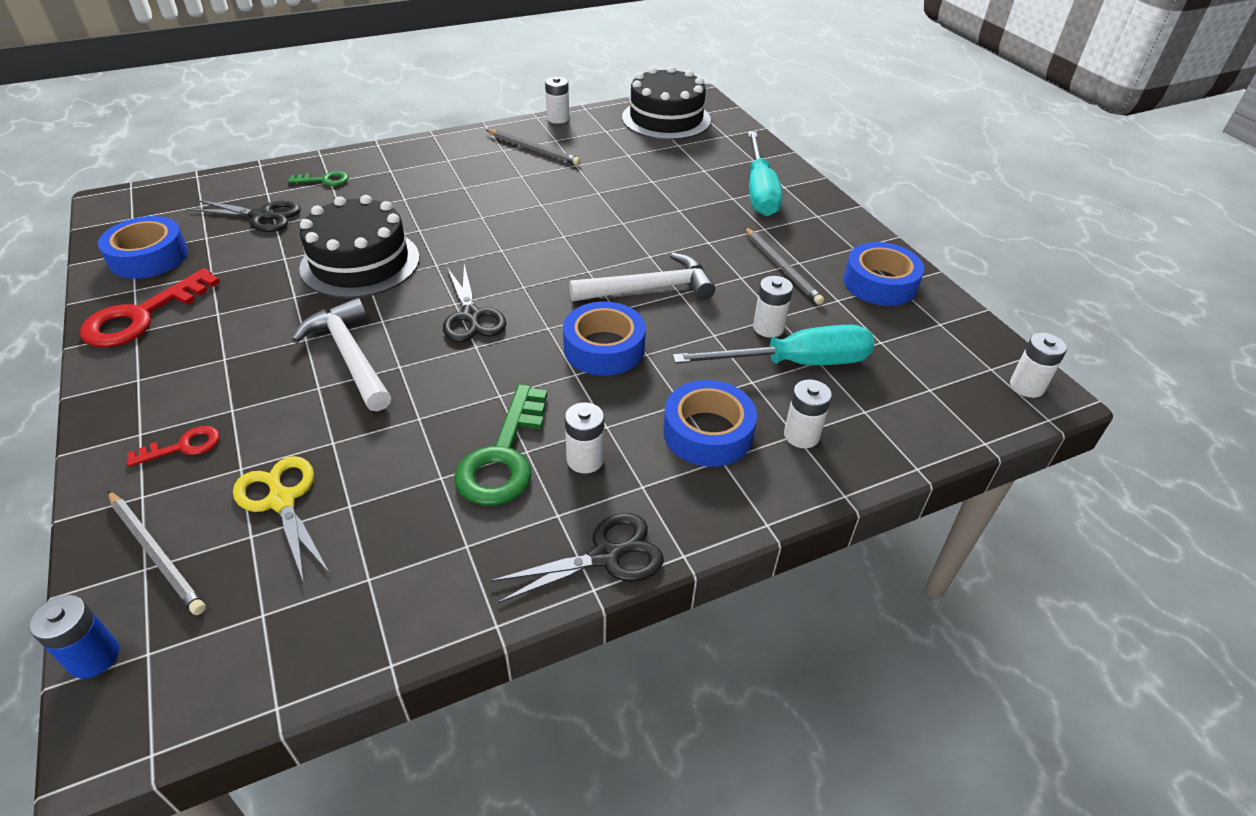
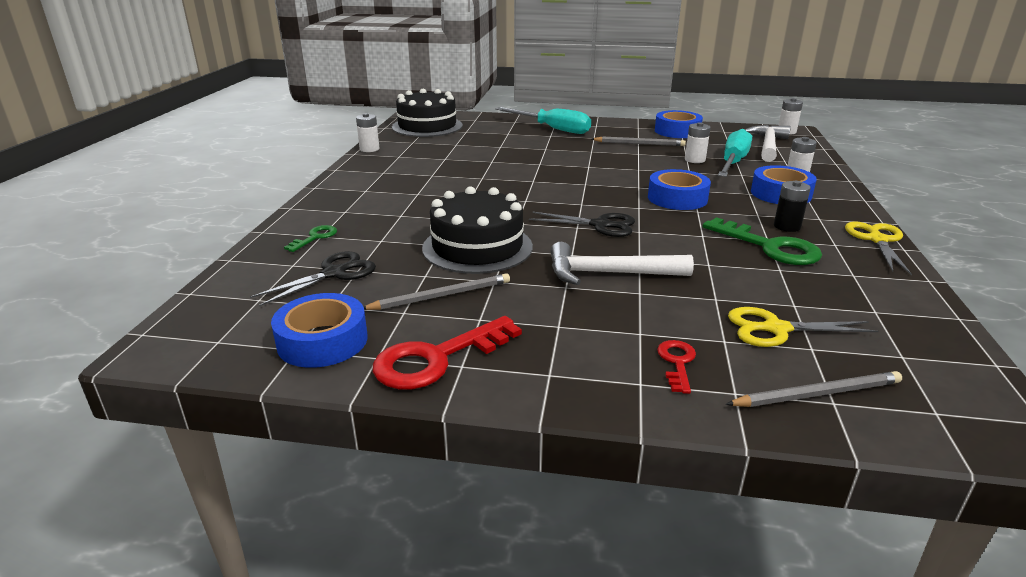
camera: 55 degrees left, 15 degrees down
blue battery [29,595,119,679] -> none
red key [80,268,220,348] -> red key turned 75 degrees clockwise [373,316,522,389]
grey pencil [486,129,581,165] -> grey pencil moved to [364,273,510,310]
black scissors [489,513,664,603] -> yellow scissors [845,221,912,275]
white battery [565,402,604,474] -> black battery [774,181,811,232]
white hammer [569,253,716,301] -> white hammer moved to [744,125,791,162]

